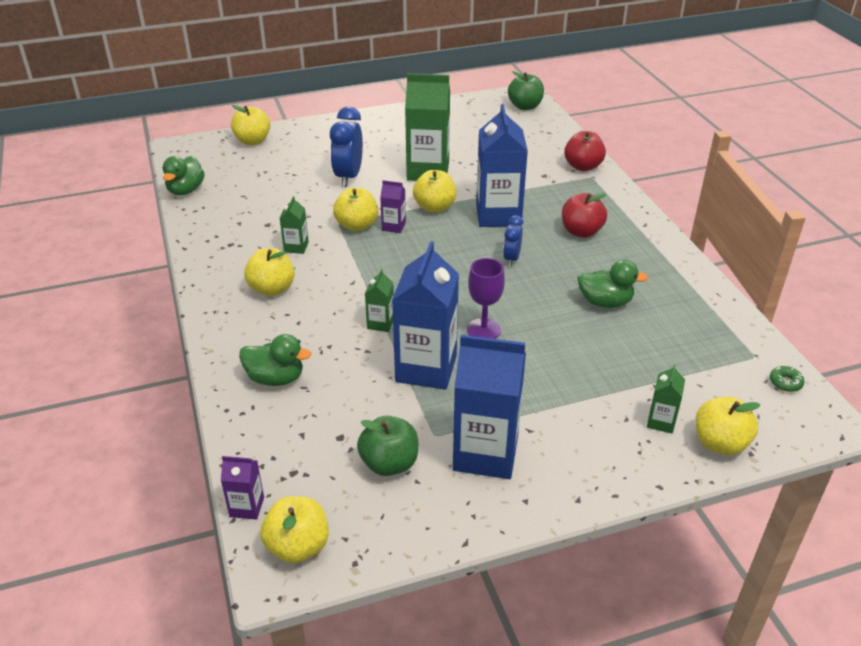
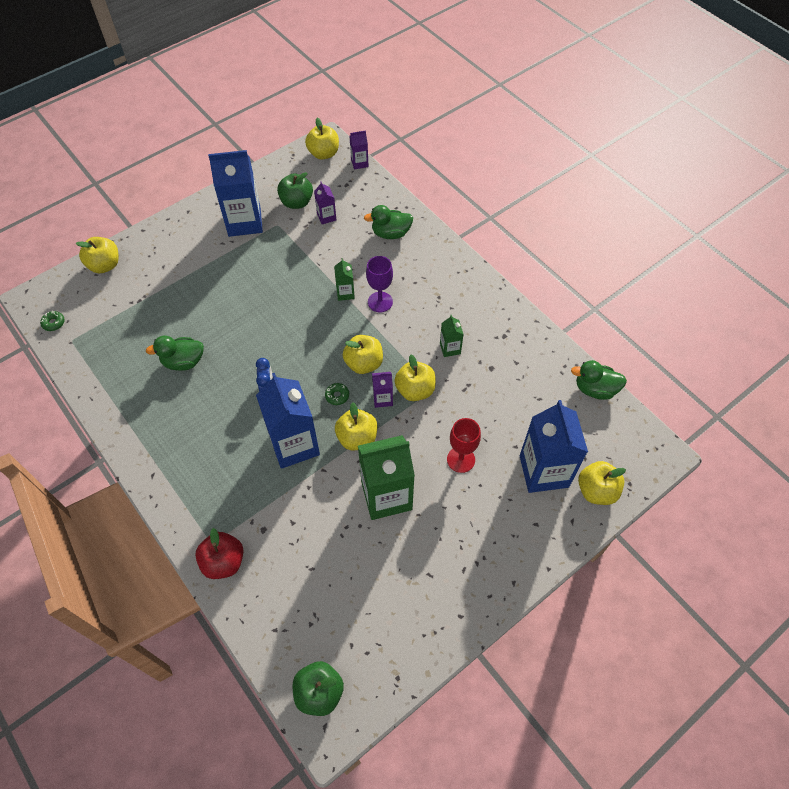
camera: 160 degrees right, 20 degrees up
green duck [162,156,205,195] -> green duck turned 75 degrees counterclockwise [571,360,627,400]
yellow apple [244,248,295,296] -> yellow apple moved to [343,335,383,374]
blue clock [330,106,363,187] -> red goblet [447,418,481,473]
blue carton [392,241,459,390] -> blue carton moved to [520,400,588,493]
purple goblet [467,258,505,339] -> purple goblet moved to [366,256,393,312]
red apple [562,193,607,238] -> none
green carton [647,364,685,434] -> none
none -> purple carton [314,181,336,224]
none -> green donut [325,383,349,405]

